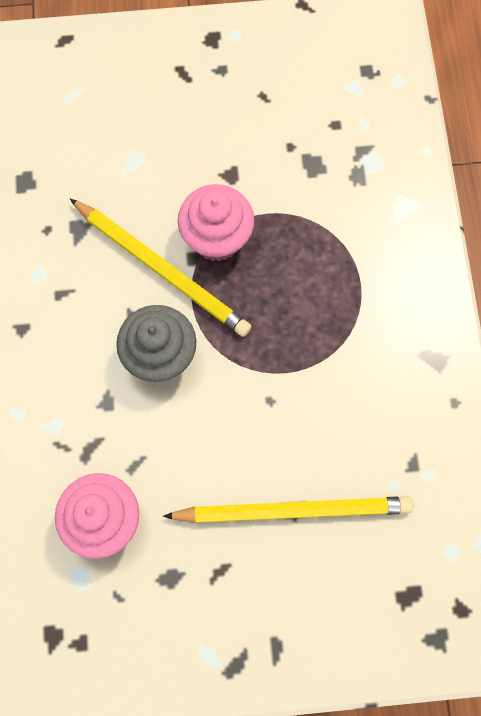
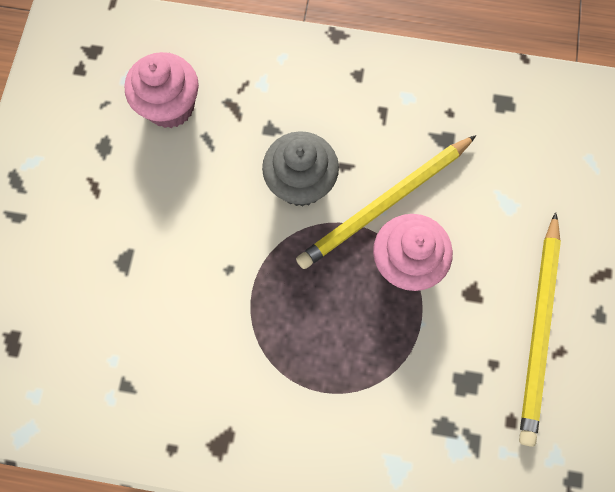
camera: 105 degrees right, 0 degrees up
yellow pencil [163,496,413,523] -> yellow pencil moved to [519,212,561,447]

